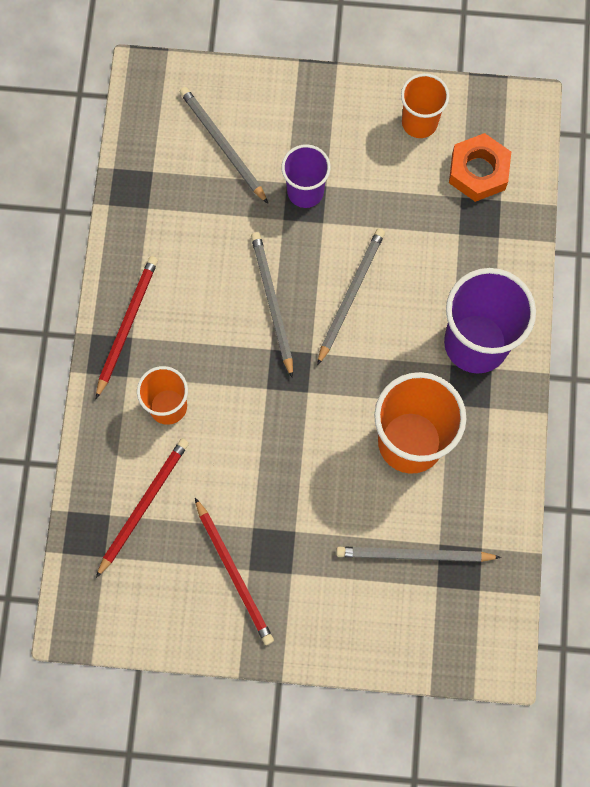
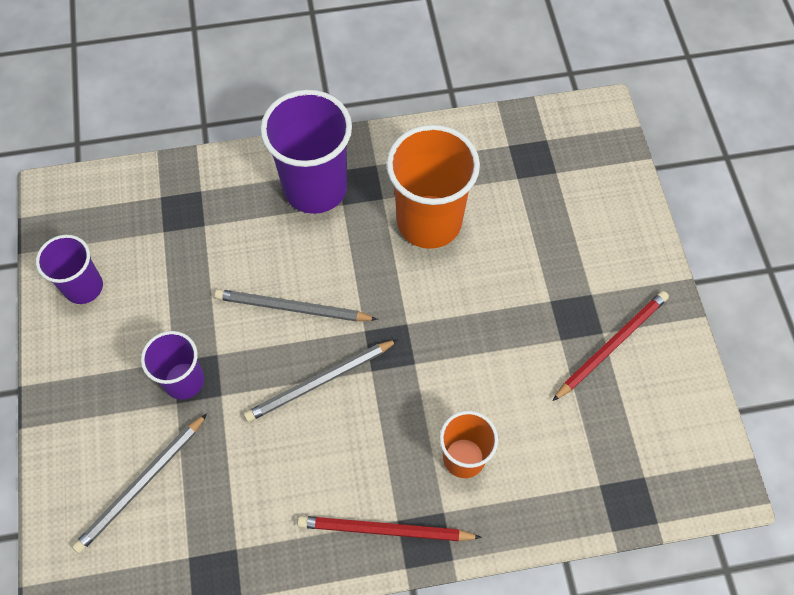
camera: 105 degrees left, 10 degrees down
red pencil [96,439,189,578] -> none
grey pencil [336,547,501,562] -> none
orange cup [401,73,449,138] -> purple cup [36,235,103,304]
orange nut [449,133,511,202] -> none

